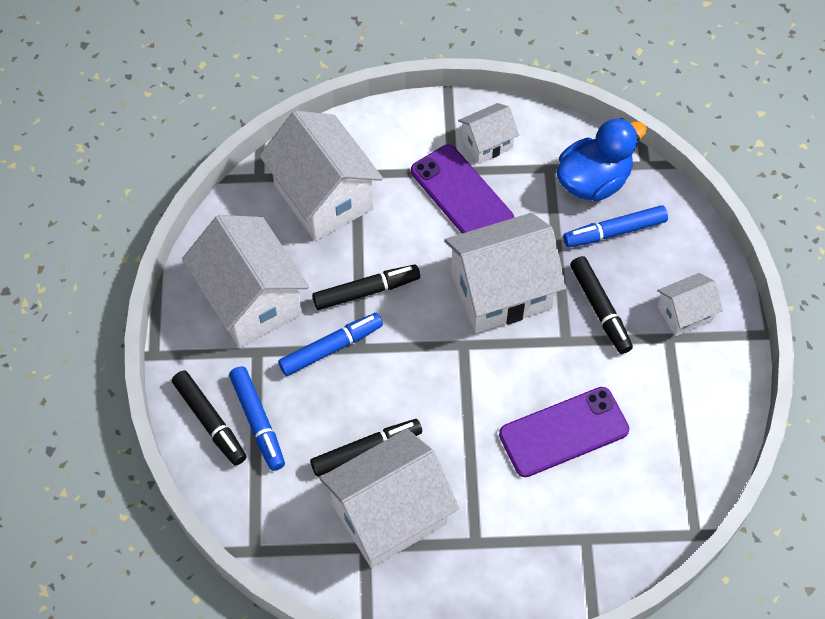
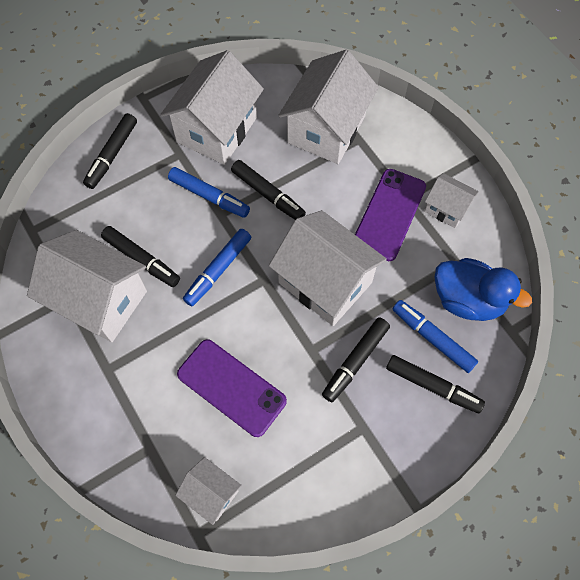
camera: 60 degrees right, 5 degrees up
blue marker [229,366,285,471] -> blue marker moved to [183,229,251,306]
white house [657,273,723,337] -> white house moved to [175,457,242,525]
none -> black marker [386,355,485,413]

